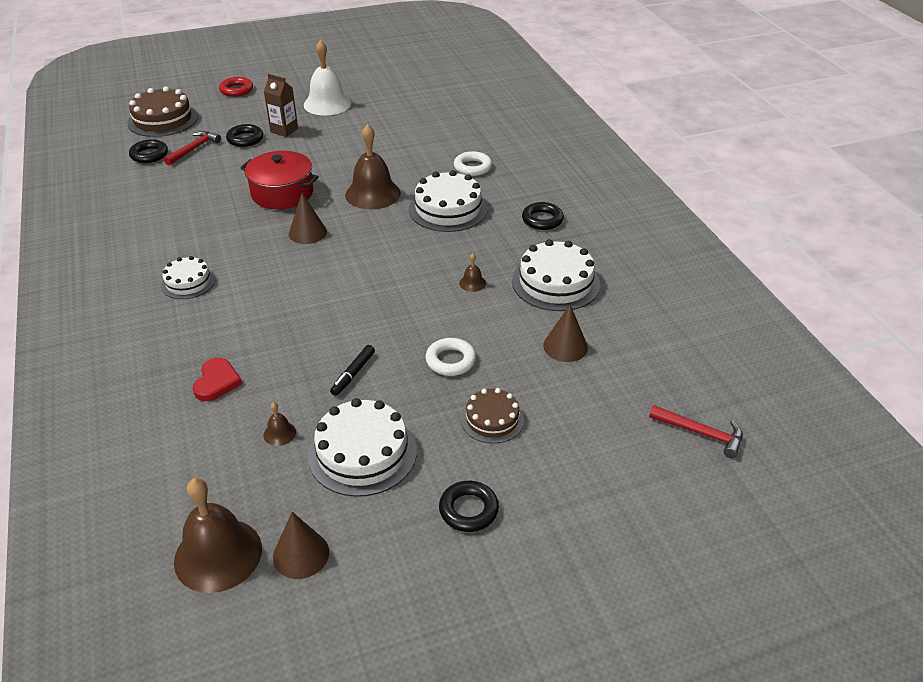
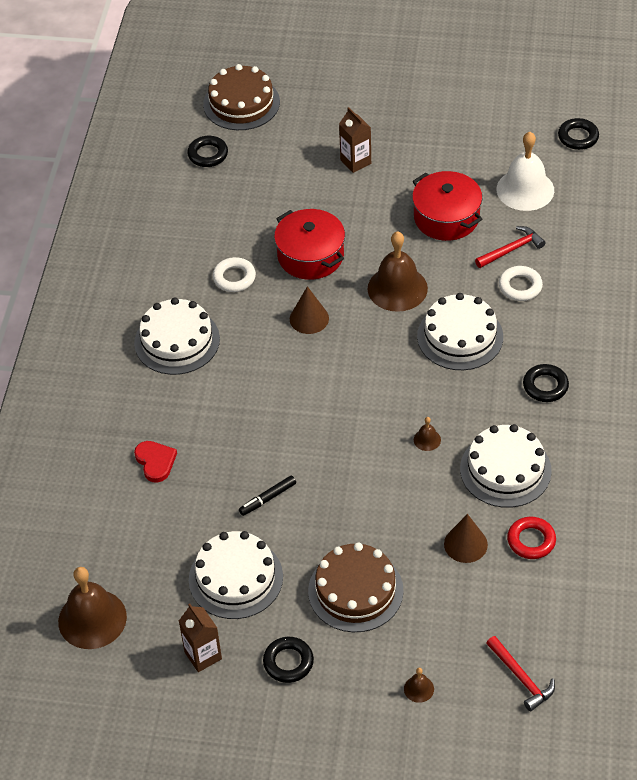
camera: 30 degrees right, 10 degrees up
white cake [161,256,215,299] -> white cake [134,298,220,375], size x1.65
red hammer [164,131,221,165] -> red hammer moved to [475,226,545,268]
red heart [193,358,242,401] -> red heart turned 60 degrees counterclockwise [134,441,177,483]
red ring [219,77,253,97] -> red ring moved to [507,517,556,559]
black ring [226,124,263,147] -> black ring moved to [558,118,599,150]
brown bell [264,402,296,446] -> brown bell moved to [404,668,434,703]
brown cone [273,512,329,579] -> none
white bell [304,40,351,115] -> white bell moved to [497,132,554,211]
white ring [426,338,476,376] -> white ring moved to [213,257,256,292]
brown cake [461,388,524,444] -> brown cake [308,543,404,632], size x1.65
none -> brown carton [179,603,222,672]
none -> red pot [412,171,482,241]

